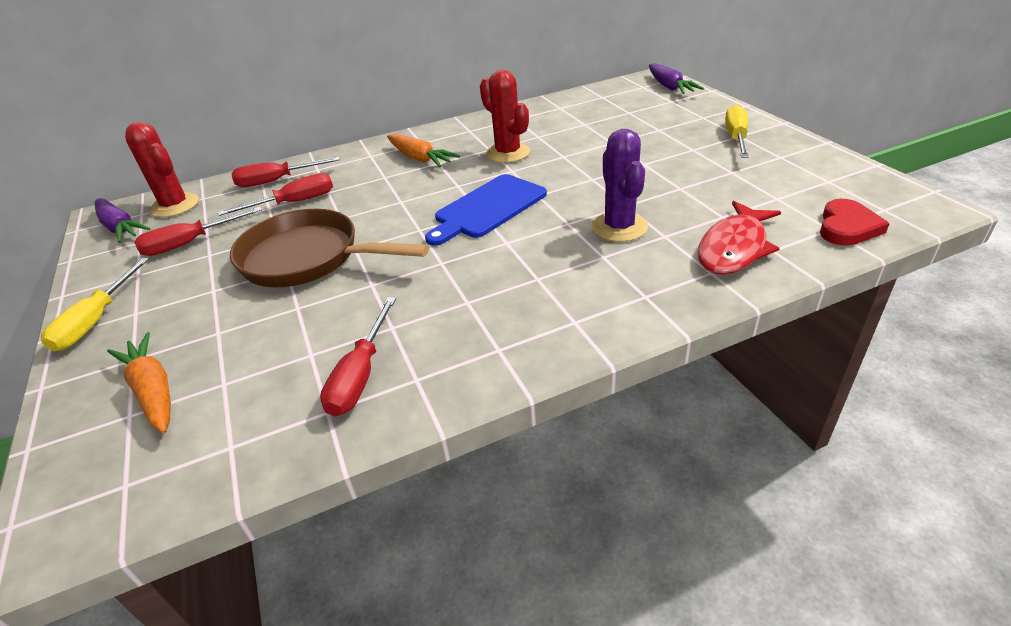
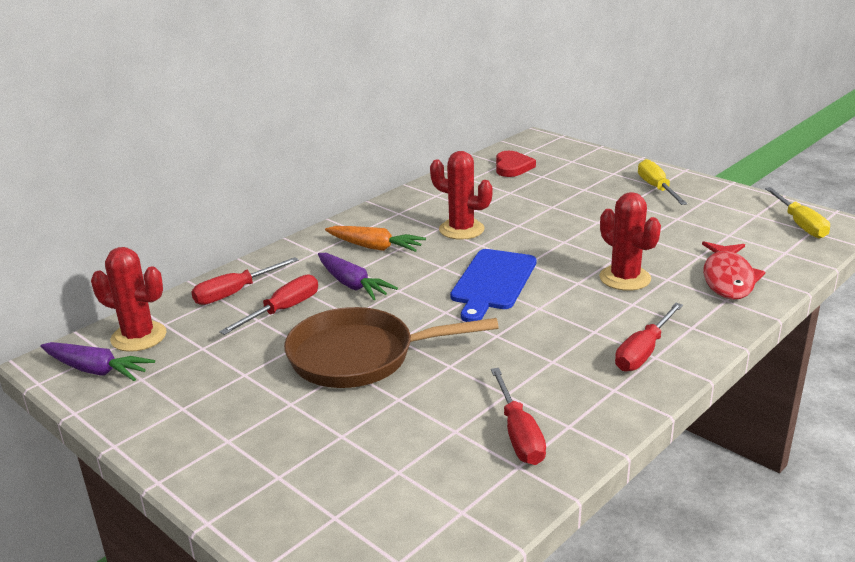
camera: 25 degrees left, 10 degrees down
yellow screwdriver [41,258,149,351] -> yellow screwdriver moved to [765,187,830,238]
orange carrot [107,332,171,433] -> none
red screwdriver [134,207,262,256] -> red screwdriver moved to [615,303,683,371]
purple cactus [592,129,648,242] -> red cactus [599,192,661,291]
purple carrot [649,63,704,94] -> purple carrot moved to [318,253,398,300]
red heart [820,199,890,246] -> red heart moved to [496,151,536,177]

